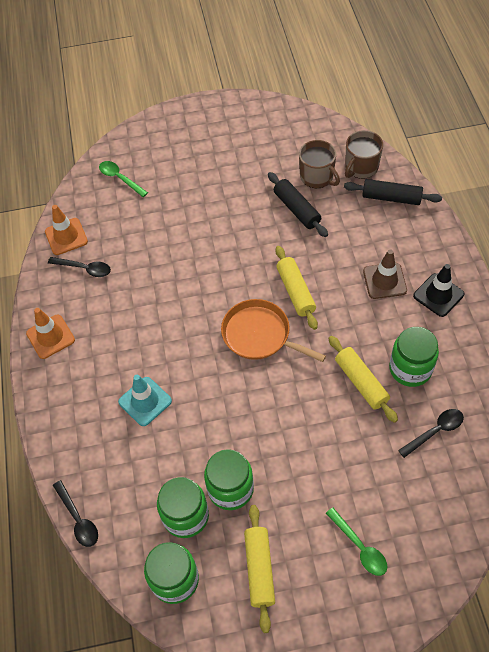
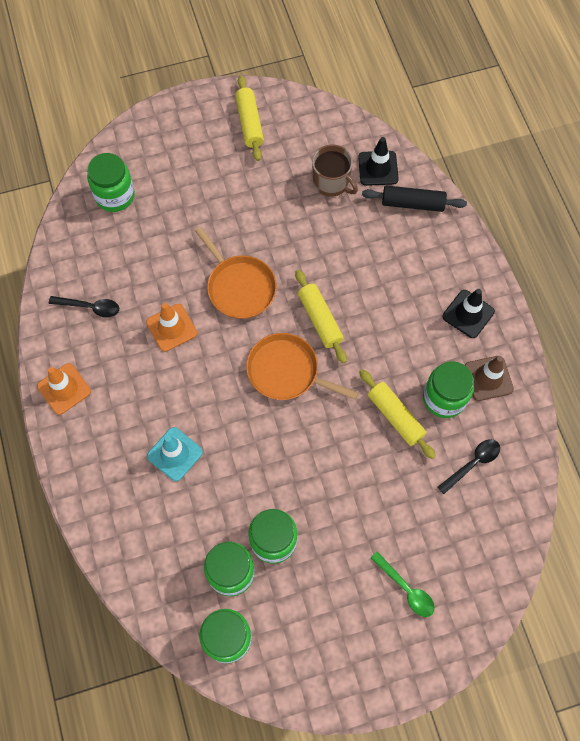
camera: 10 degrees left, 10 degrees up
orange traffic cone [45,205,88,255] -> orange traffic cone moved to [146,303,197,352]
black spoon [53,480,98,547] -> none
green spoon [99,161,148,197] -> green jar [87,153,135,212]
yellow rolling pin [244,505,275,633] -> yellow rolling pin moved to [235,76,264,161]
black rolling pin [268,172,328,237] -> none
brown mug [345,130,383,179] -> black traffic cone [358,137,399,186]
brown traffic cone [363,249,407,299] -> brown traffic cone moved to [465,356,514,401]
none -> orange pan [195,227,277,319]

